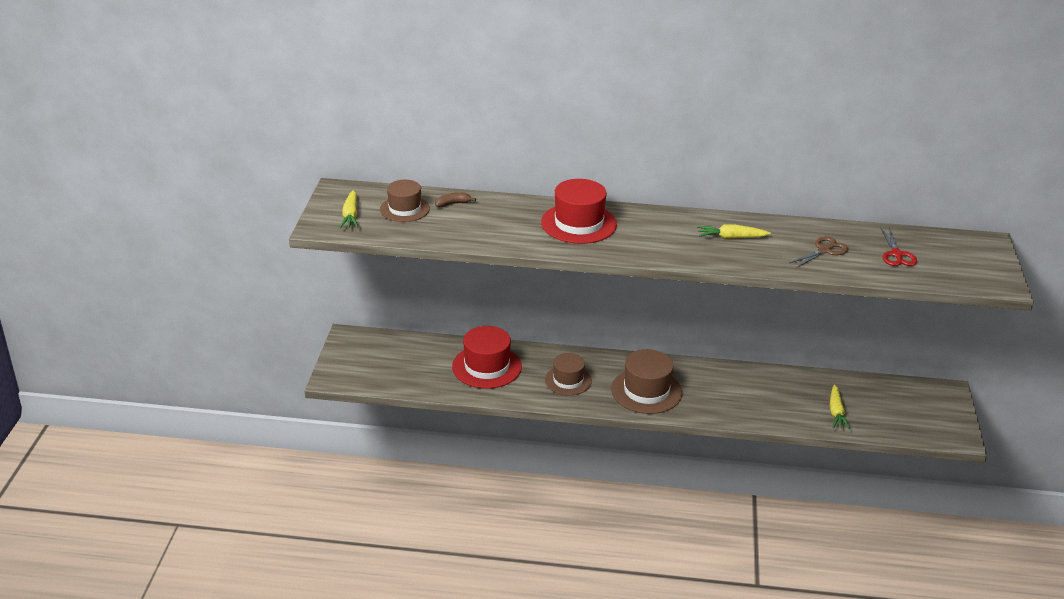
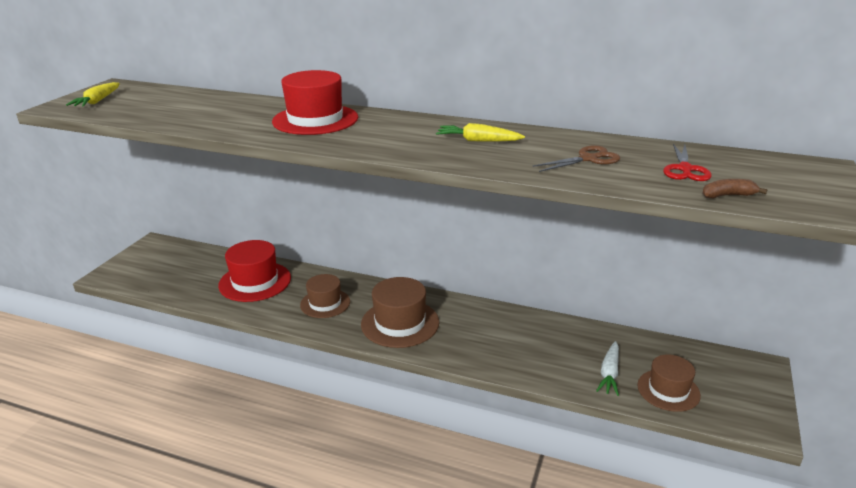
camera: 15 degrees right, 5 degrees down
brown hat [380,180,430,222] -> brown hat moved to [638,355,701,412]
brown banana [435,193,476,208] -> brown banana moved to [702,179,767,199]
yellow carrot [830,385,850,429] -> white carrot [596,341,619,396]

